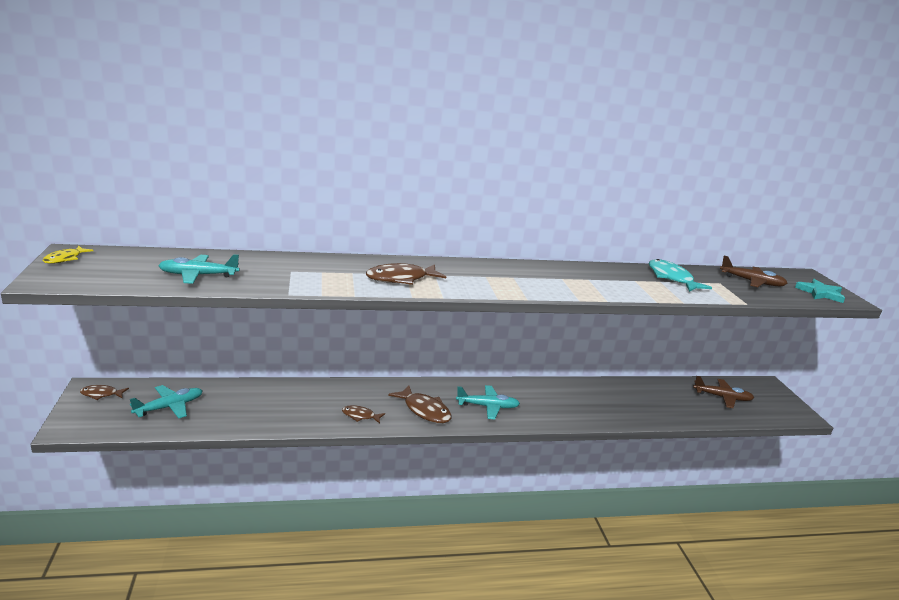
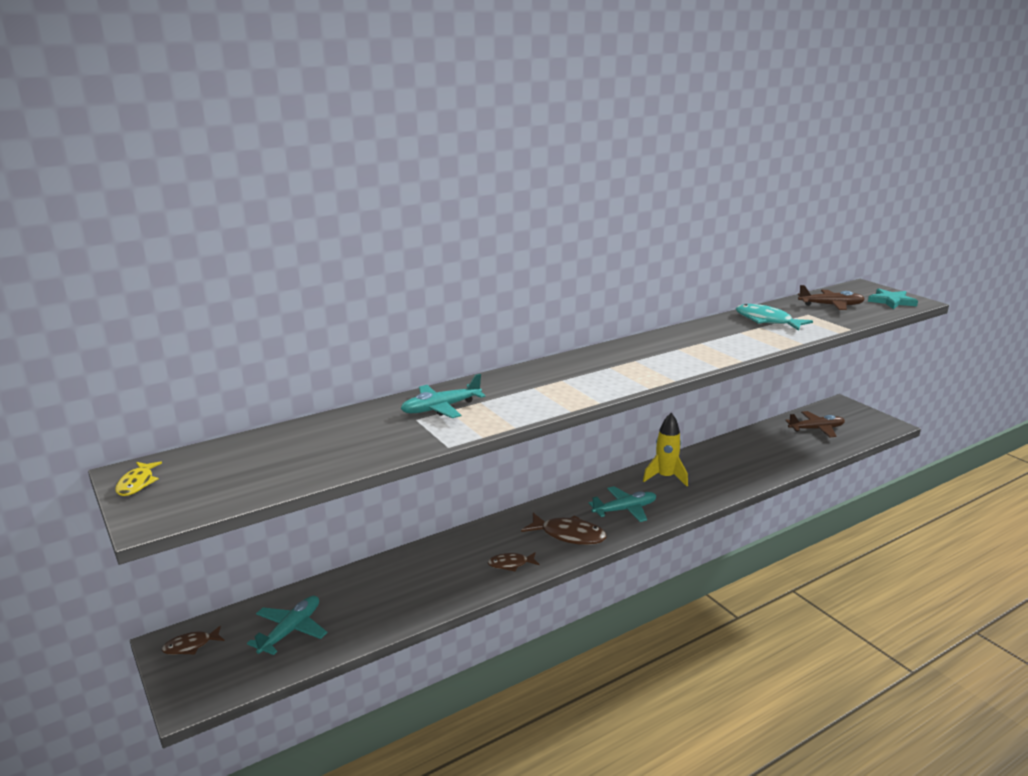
camera: 20 degrees left, 0 degrees up
turquoise plane [158,254,240,284] -> turquoise plane moved to [401,374,485,418]
brown fish [366,263,446,285] -> none
none -> yellow rocket [643,413,688,486]

